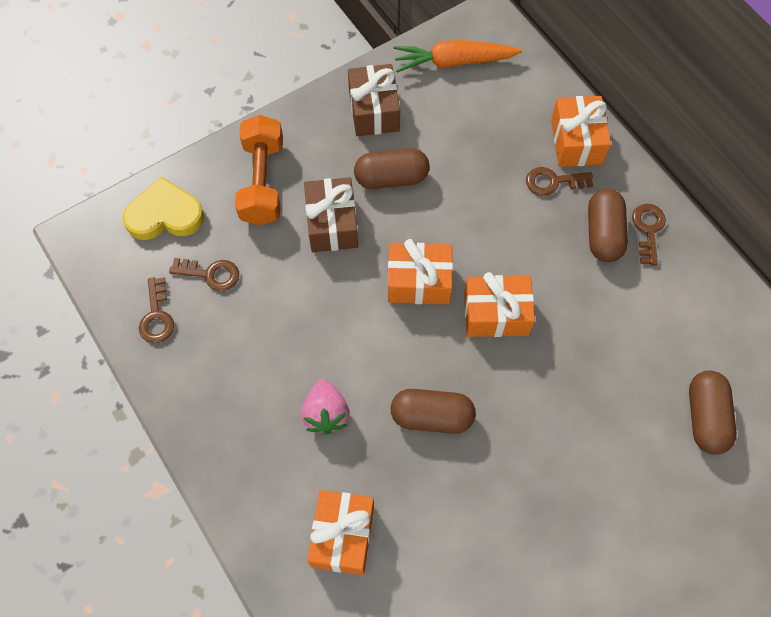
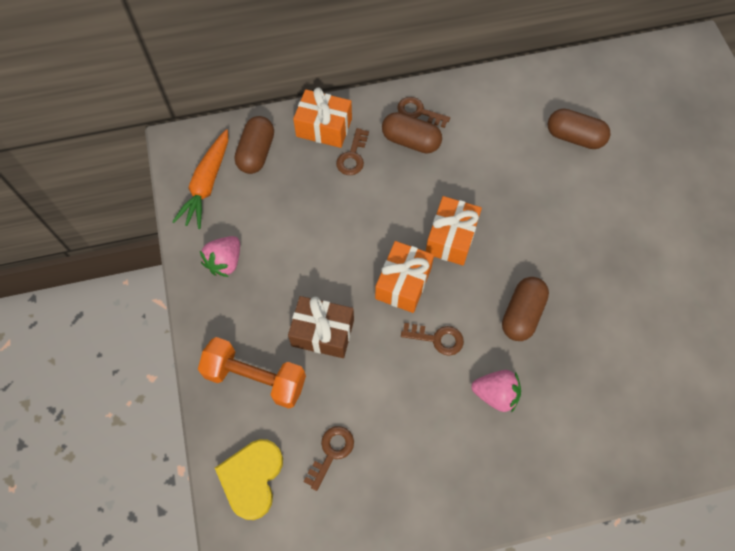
camera: 70 degrees left, 0 degrees up
brown key [139,277,174,343] -> brown key moved to [401,323,464,356]
orange gift [307,490,374,575] -> none
brown gift [348,64,400,136] -> pink strawberry [200,236,240,277]
brown capsule [354,148,429,189] -> brown capsule moved to [235,116,274,174]

